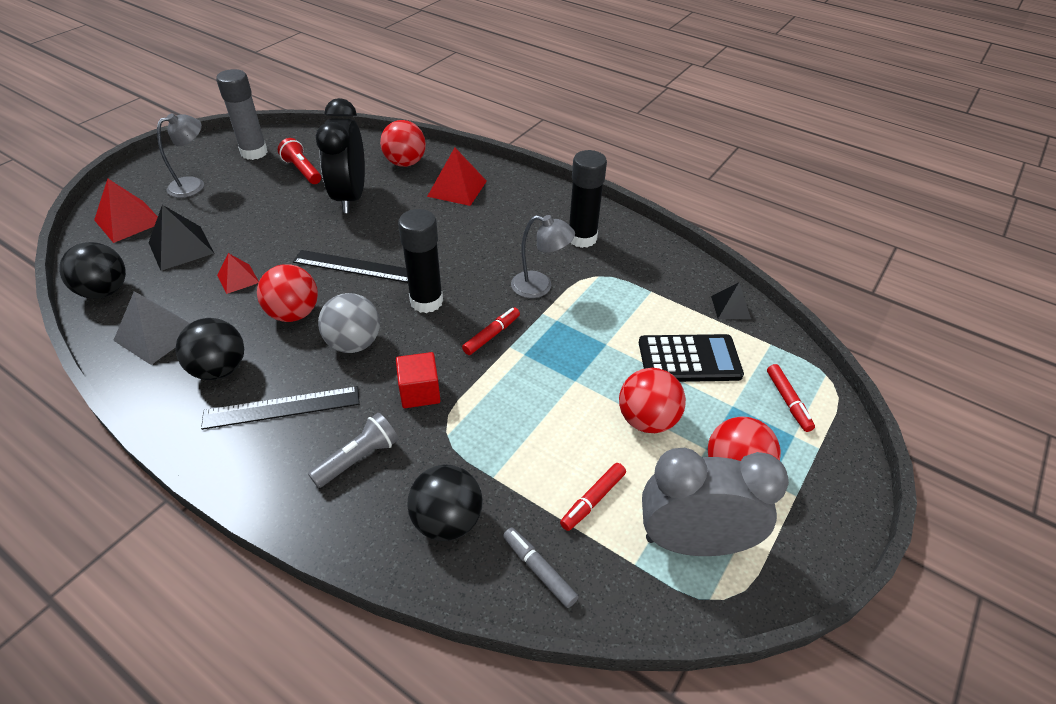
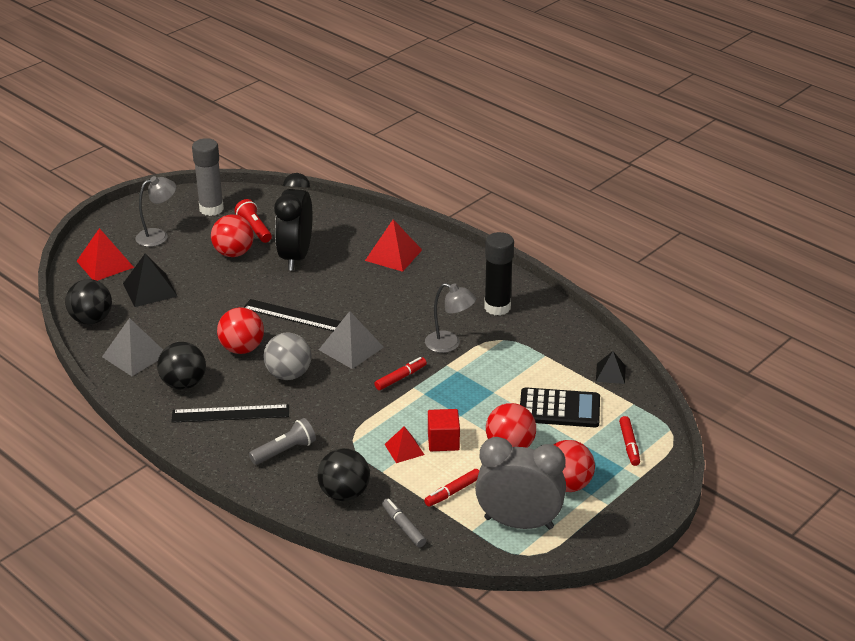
camera: 10 degrees right, 10 degrees down
red pyramid [217,253,259,294] -> red pyramid moved to [384,426,424,463]
red ball [380,120,426,167] -> red ball moved to [211,215,254,257]
red cube [396,352,441,408] -> red cube moved to [428,409,460,451]
black glue stick [398,209,443,313] -> grey pyramid [319,311,384,369]

